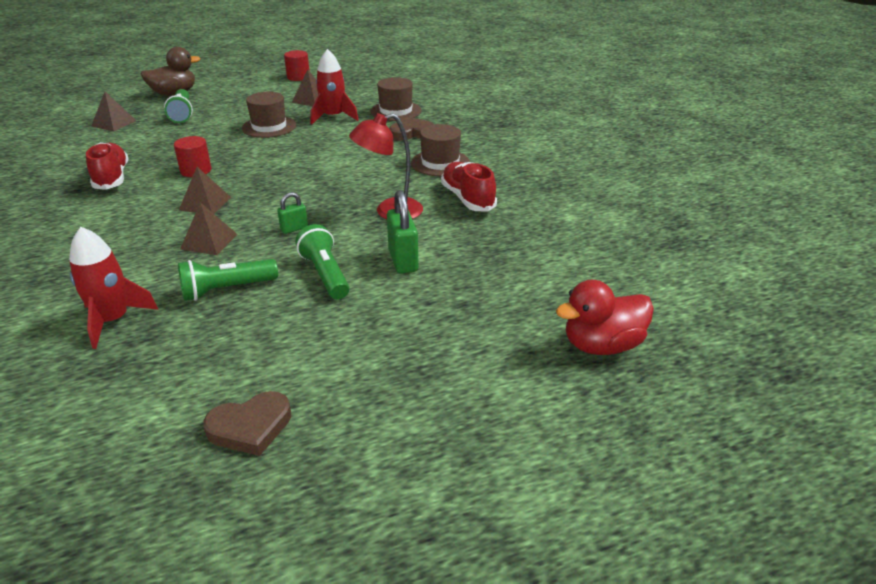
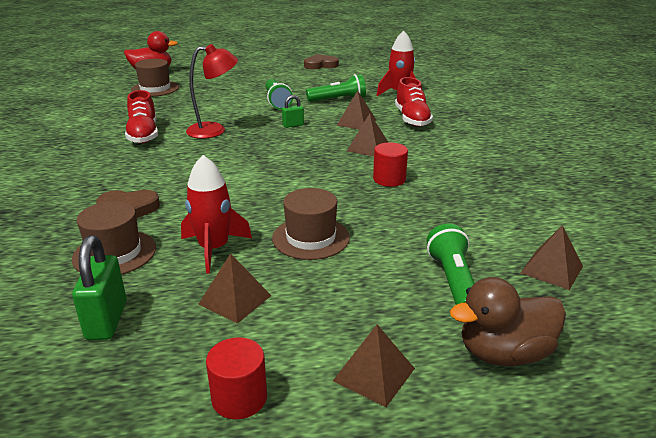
camera: 170 degrees left, 5 degrees down
red shoe [86,142,128,190] -> red shoe moved to [395,77,433,127]
green padlock [387,190,419,274] -> green padlock moved to [72,235,126,340]
brown hat [411,124,470,176] -> brown hat moved to [131,59,179,97]
none -> brown pyramid [333,325,415,407]

